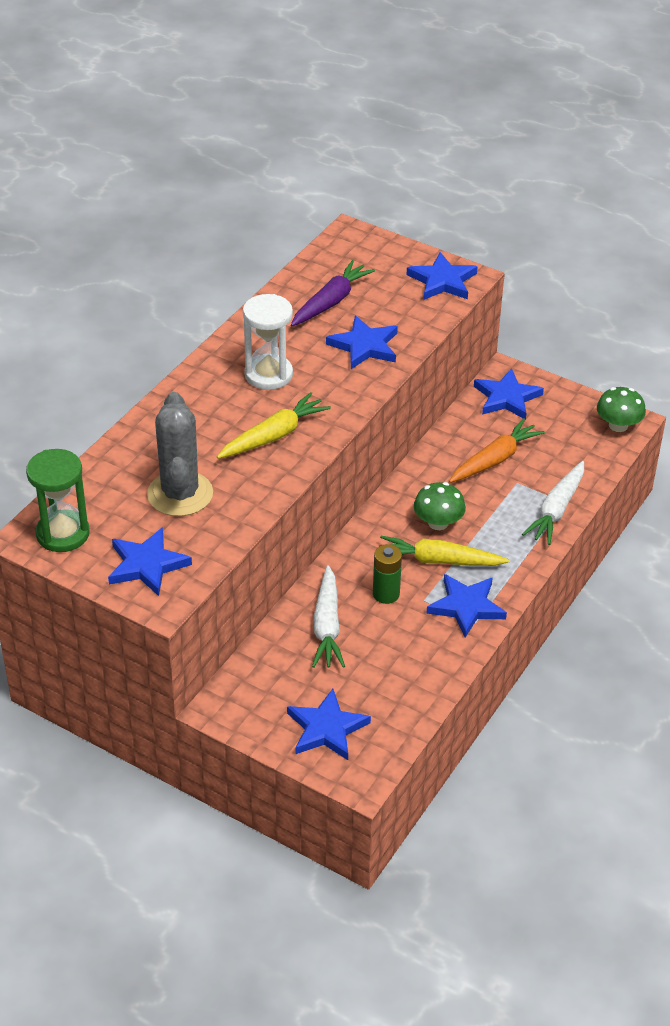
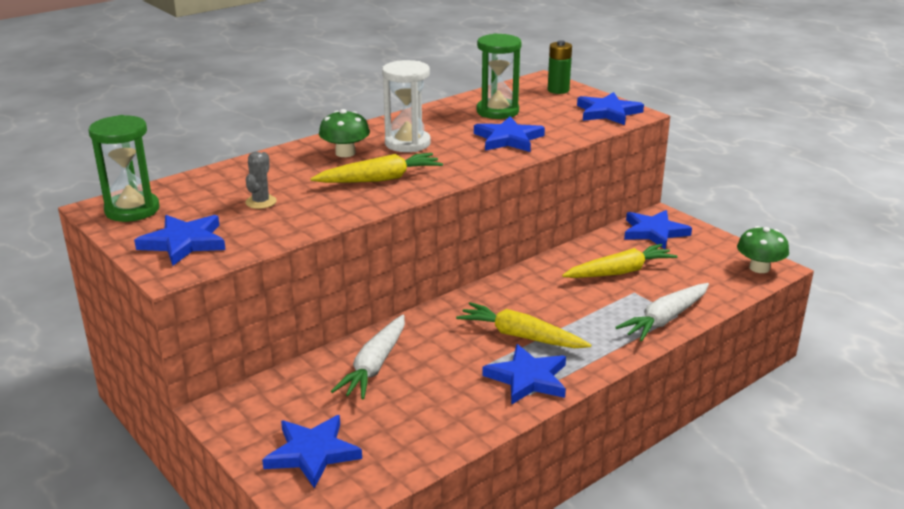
camera: 20 degrees right, 15 degrees down
grey cactus [147,392,213,516] -> grey cactus [245,152,277,209], size x0.47
purple carrot [291,260,375,326] -> green hourglass [476,33,522,119]
green battery [373,544,402,604] -> green battery moved to [548,40,572,94]
green mushroom [414,482,466,530] -> green mushroom moved to [319,109,370,157]
orange carrot [449,418,545,483] -> yellow carrot [562,244,678,278]

